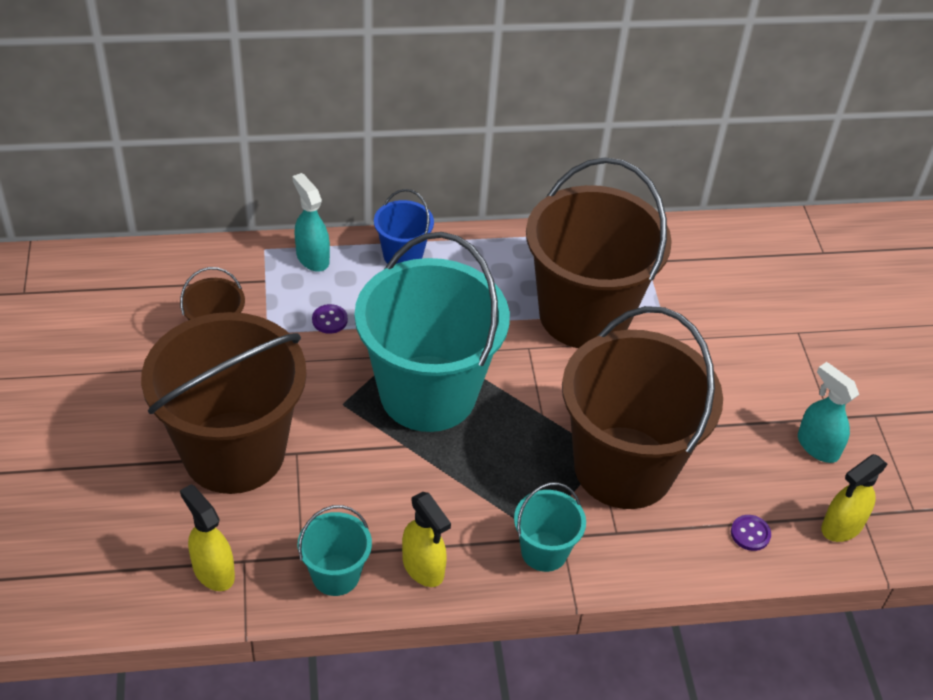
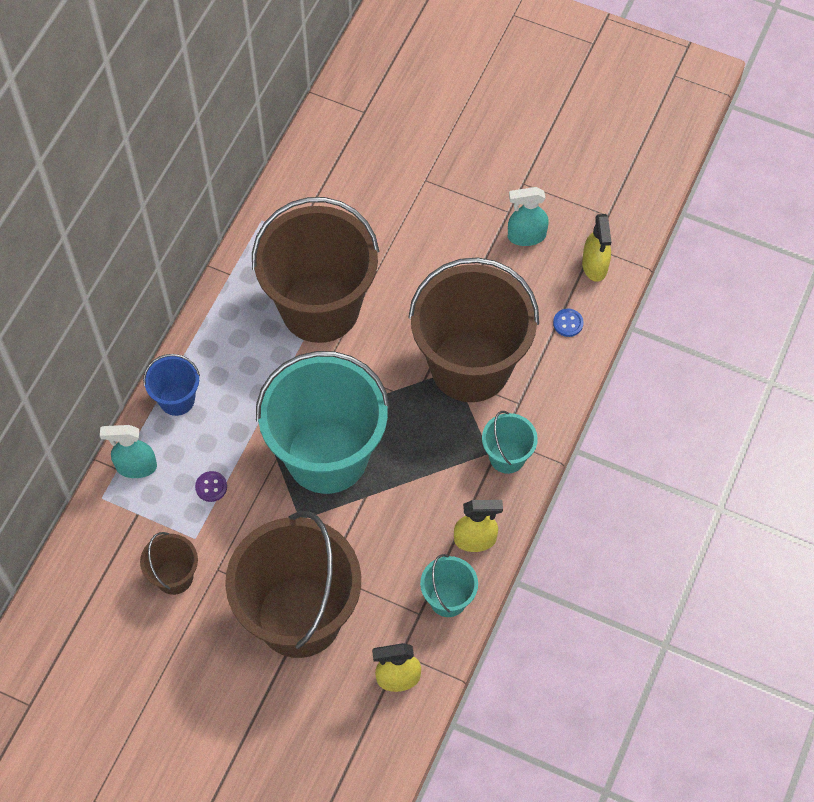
camera: 55 degrees left, 15 degrees up
purple button [731,515,771,551] -> blue button [553,309,584,337]

